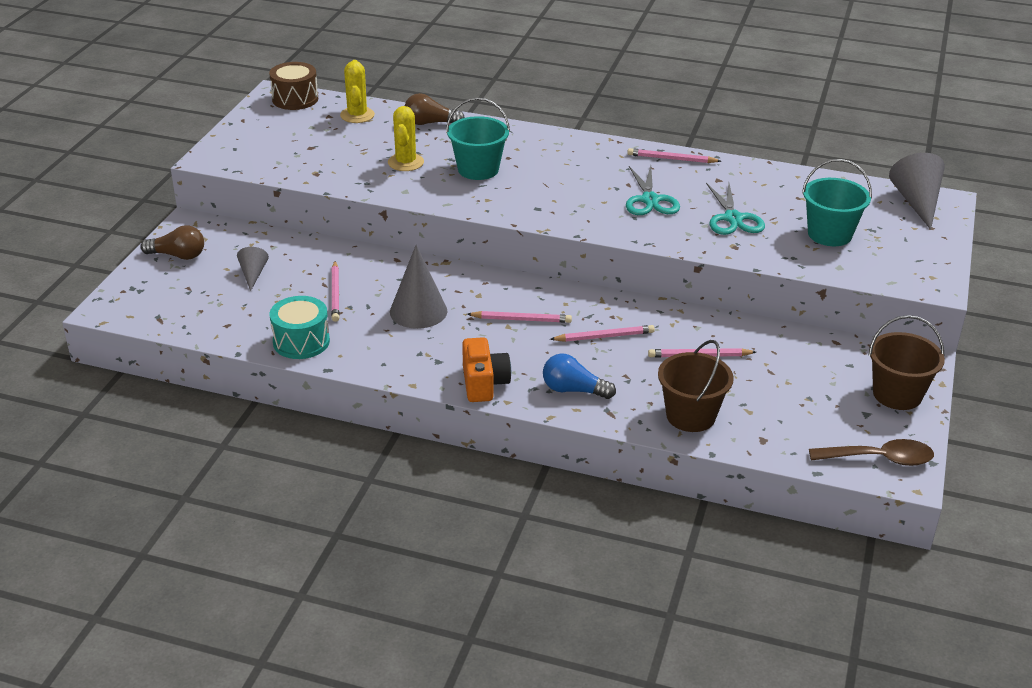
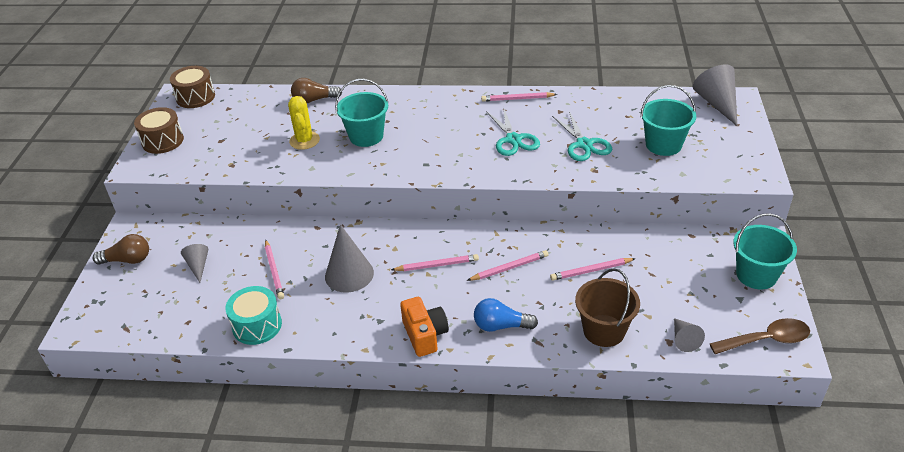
camera: 10 degrees left, 5 degrees up
yellow cactus [340,60,375,123] -> none
brown bucket [869,315,945,410] -> turquoise bucket [733,213,797,289]
none -> brown drum [134,107,184,154]
none -> grey cone [674,318,705,352]

